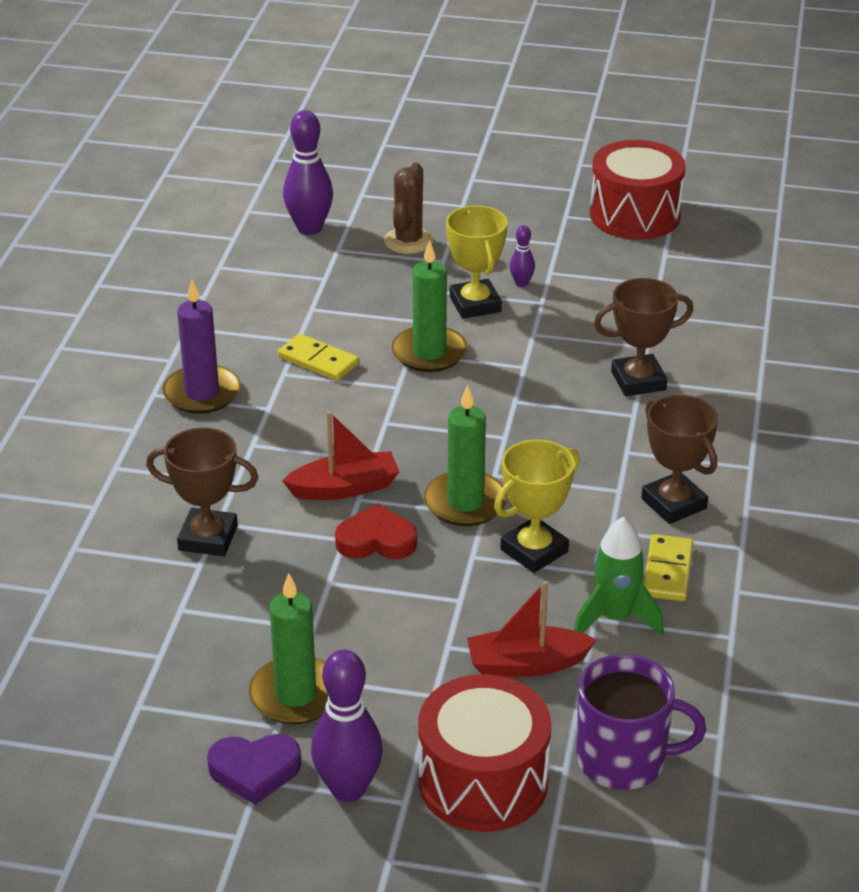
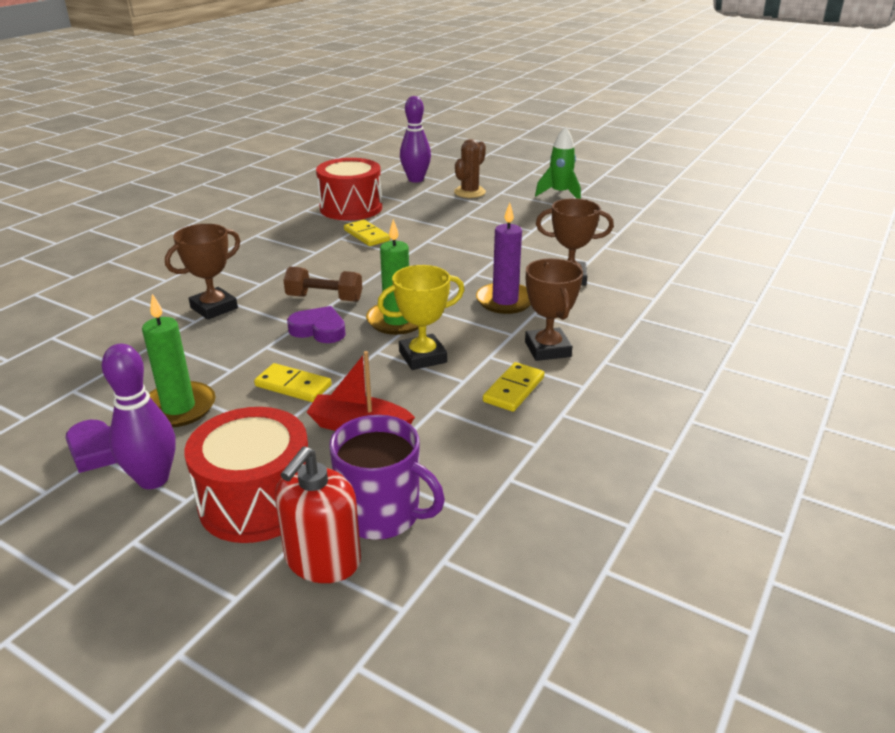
camera: 20 degrees right, 5 degrees down
brown trophy [146,427,258,556] -> brown trophy turned 75 degrees counterclockwise [165,224,240,320]
purple candle [163,280,241,414] -> purple candle moved to [476,203,531,314]
red boat [282,411,399,500] -> brown dumbbell [284,267,362,302]
red heart [335,503,417,559] -> purple heart [287,306,346,343]
green candle [392,240,467,372] -> none
yellow trophy [446,205,508,319] -> none
purple bowling pin [510,225,535,287] -> none
green rocket [574,517,664,636] -> green rocket moved to [535,127,581,199]
red drum [590,140,686,240] -> red drum moved to [316,158,382,221]
none -> yellow domino [254,363,332,402]
none -> red soap dispenser [275,447,361,583]

